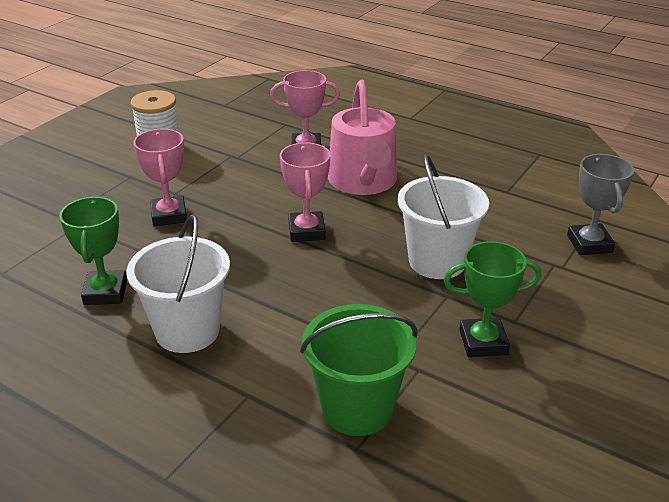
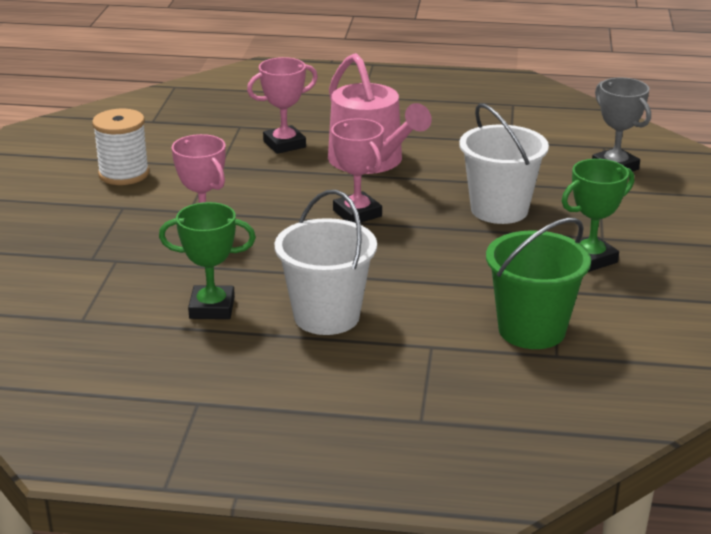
camera: 25 degrees left, 5 degrees down
green trophy [59,197,127,305] -> green trophy turned 60 degrees counterclockwise [159,202,256,319]

